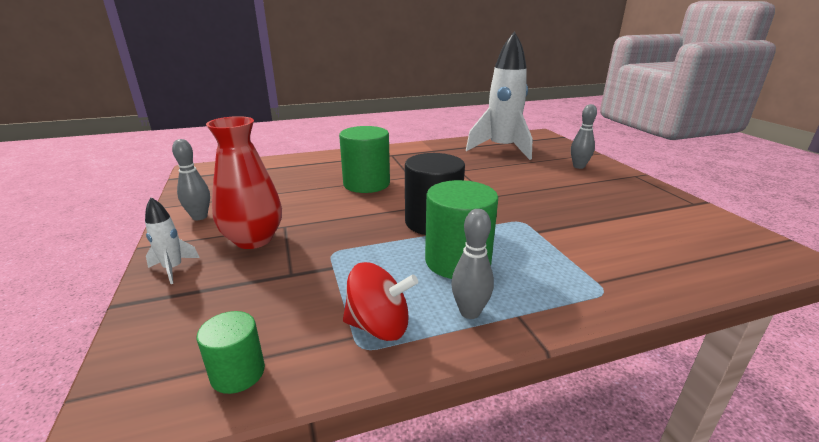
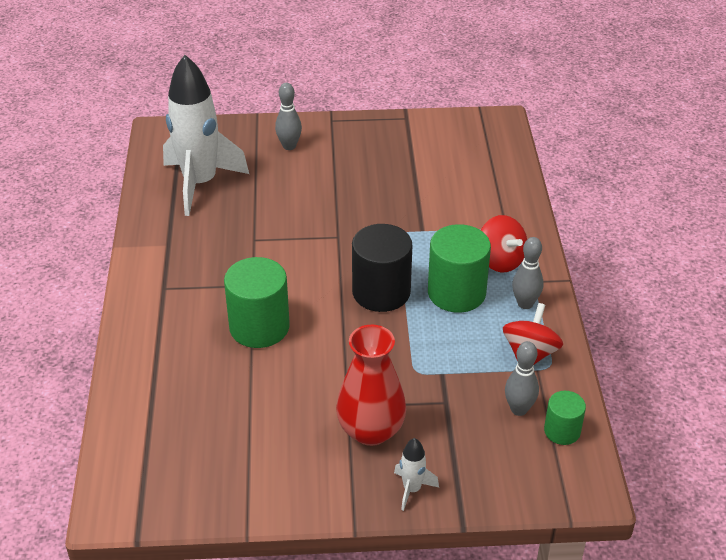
camera: 75 degrees left, 15 degrees up
grey bowling pin [172,139,210,220] -> grey bowling pin moved to [505,341,539,416]
none -> red spinning top [481,215,527,272]

